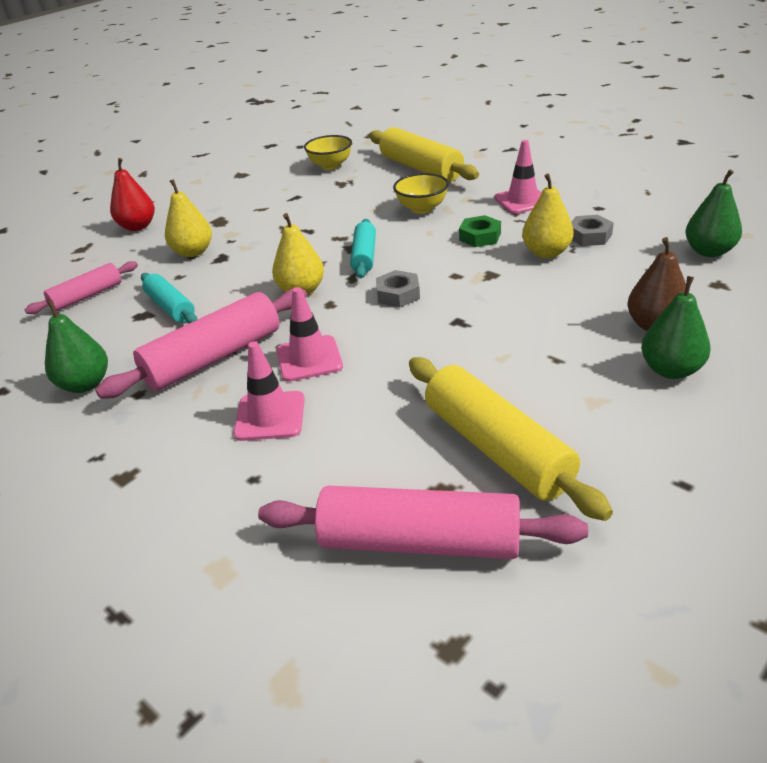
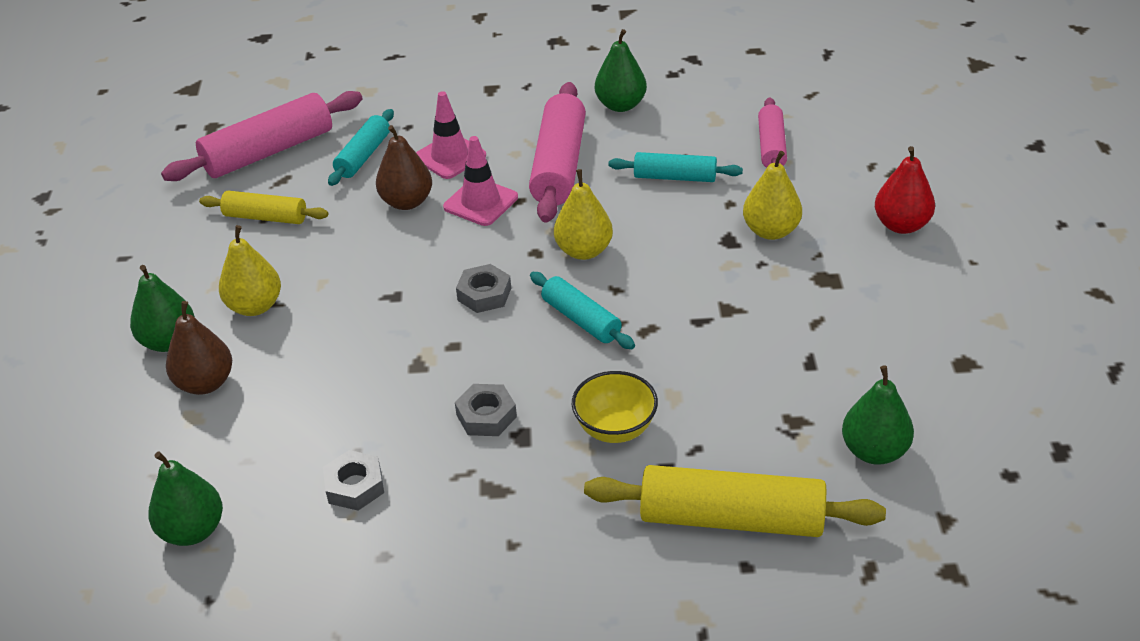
camera: 135 degrees right, 5 degrees up
yellow bowl [304,135,352,170] -> green pear [842,365,914,465]
yellow rolling pin [409,357,613,521] -> yellow rolling pin [199,191,328,224], size x0.59
green nut [459,215,501,247] -> grey nut [455,384,517,436]
pink traffic cone [494,140,542,214] -> none
yellow pear [522,174,574,258] -> yellow pear moved to [219,225,281,316]
none -> turquoise rolling pin [328,109,394,186]
none -> brown pear [376,125,432,210]

